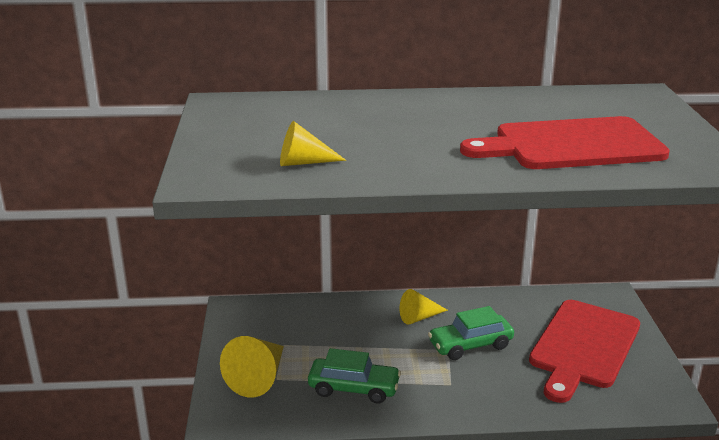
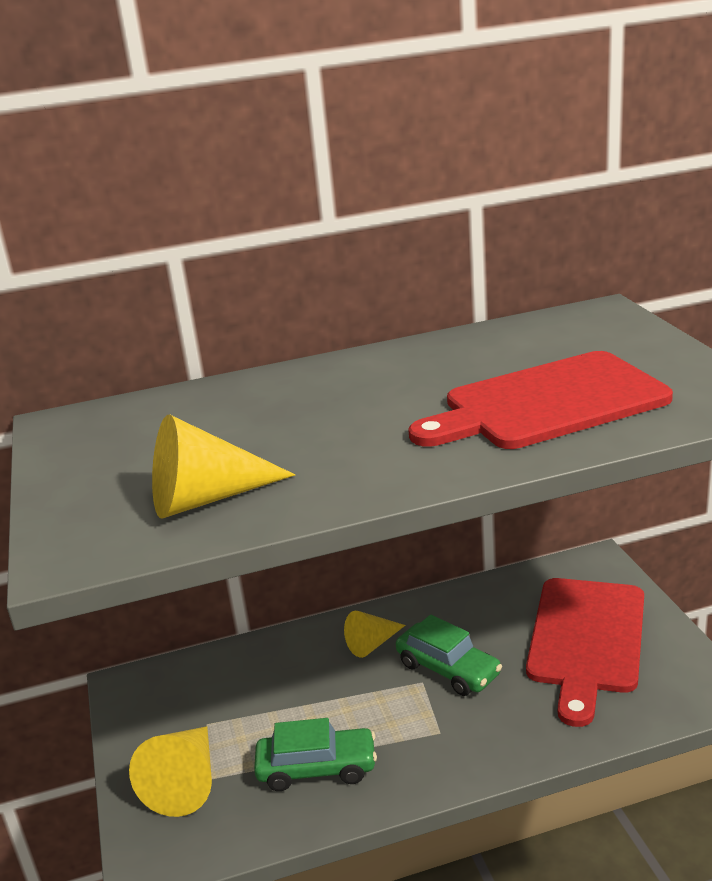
camera: 10 degrees left, 0 degrees up
yellow cone [280,121,346,166] -> yellow cone [152,414,295,519], size x1.56
green car [428,306,514,360] -> green car turned 105 degrees counterclockwise [396,615,502,696]

